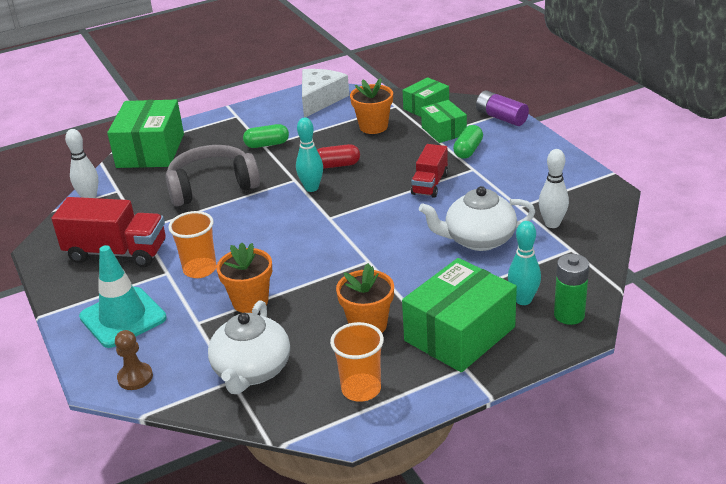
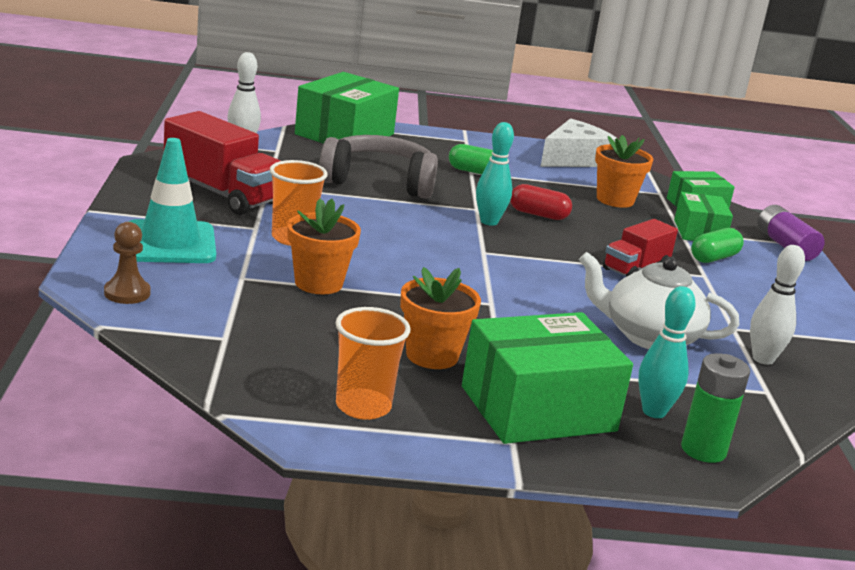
camera: 20 degrees right, 10 degrees down
white teapot [208,300,290,394] -> none

